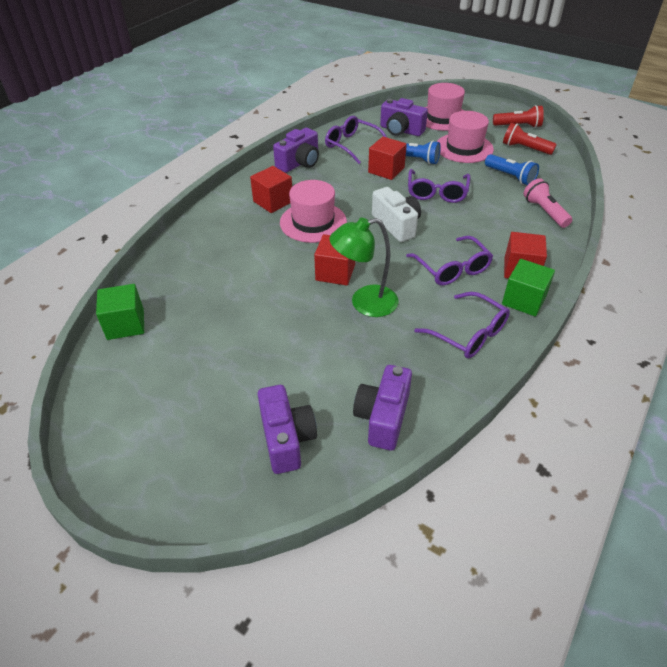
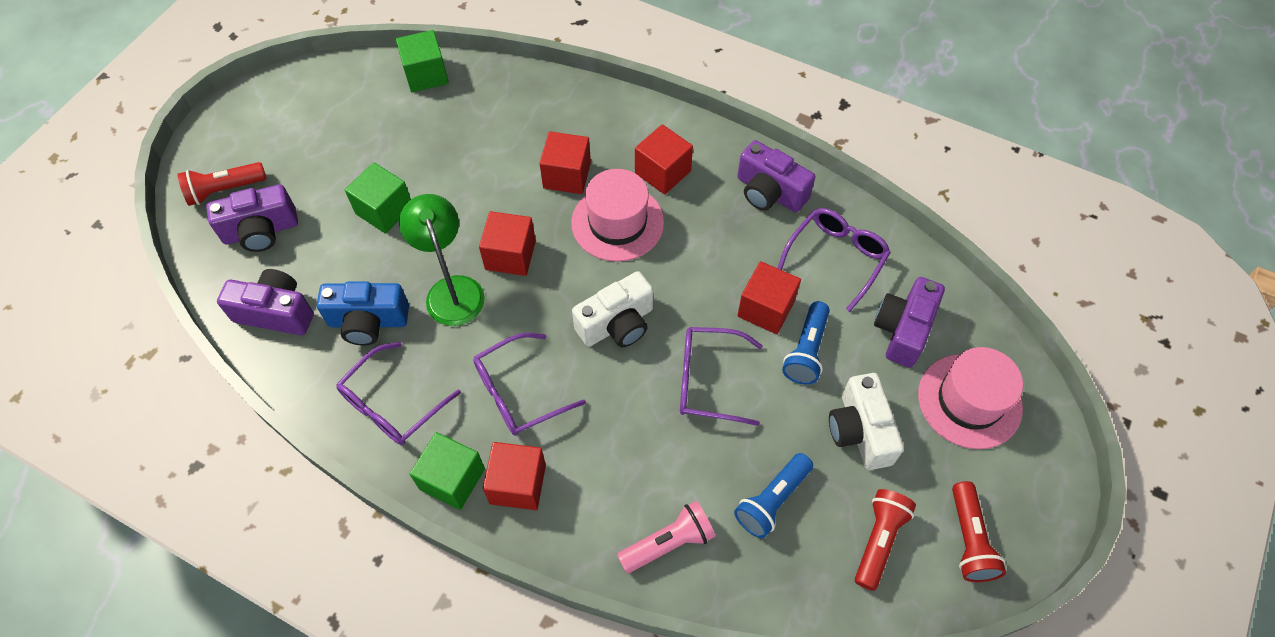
camera: 85 degrees right, 15 degrees up
pink hat [437,111,494,163] -> white camera [829,373,904,470]
none -> red flashlight [177,162,267,206]
none -> blue camera [317,281,409,346]
none -> green cube [345,162,411,234]
none -> red cube [539,131,591,194]

